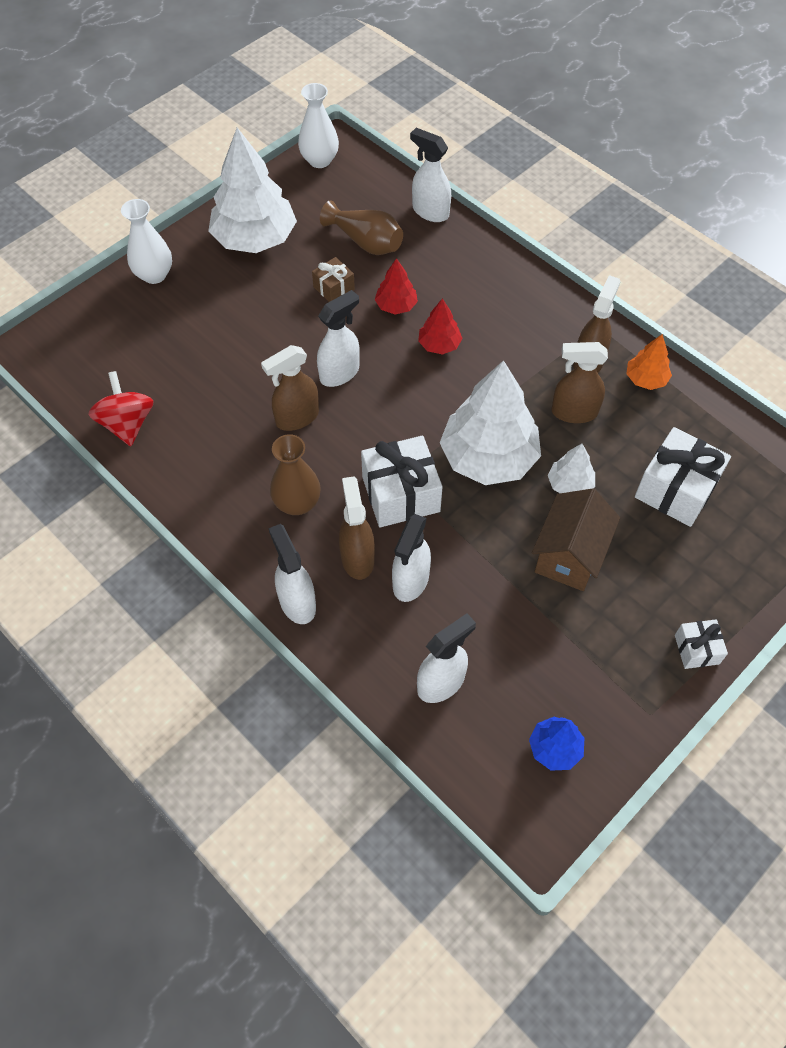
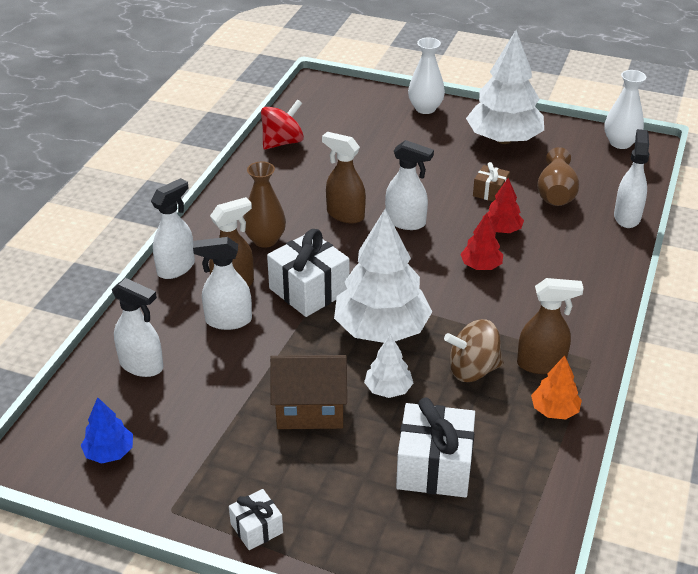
camera: 65 degrees right, 20 degrees down
brown spray bottle [551,342,608,423] -> brown spinning top [444,319,504,382]

